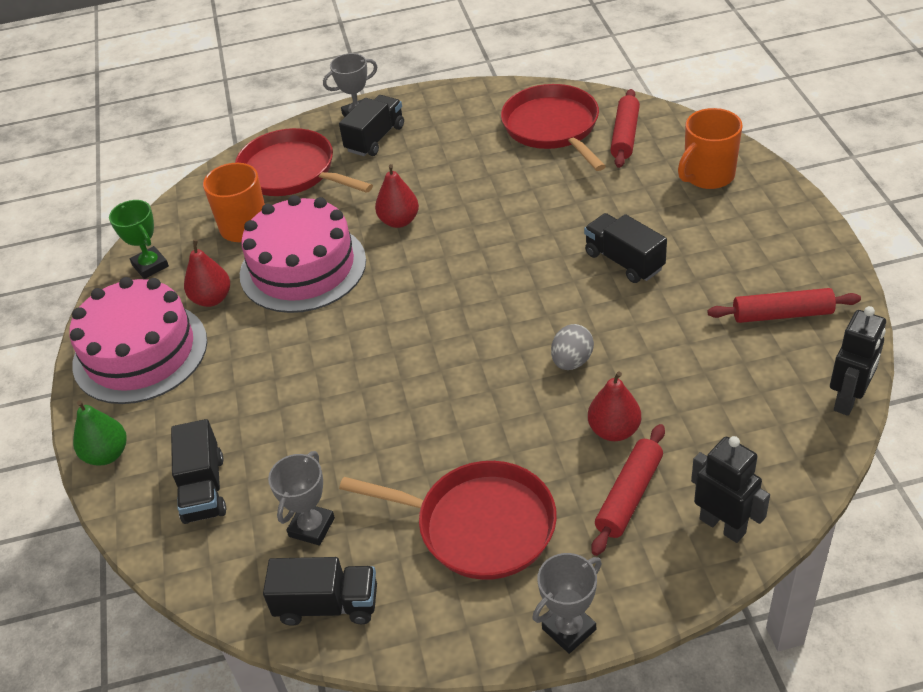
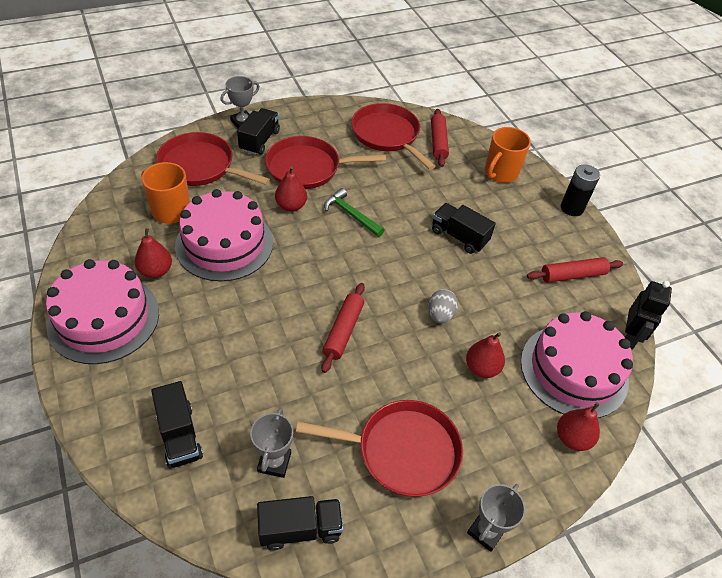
camera: 20 degrees left, 5 degrees up
green pear [73,400,127,466] -> none
green trophy [109,200,169,279] -> none
red rolling pin [592,424,665,556] -> red rolling pin moved to [321,283,365,373]
black robot [691,436,770,543] -> red pear [557,402,600,451]
none -> red pan [265,136,386,189]
none -> green hammer [324,188,384,237]
none -> pink cake [521,311,633,418]
none -> black battery [561,164,600,216]

